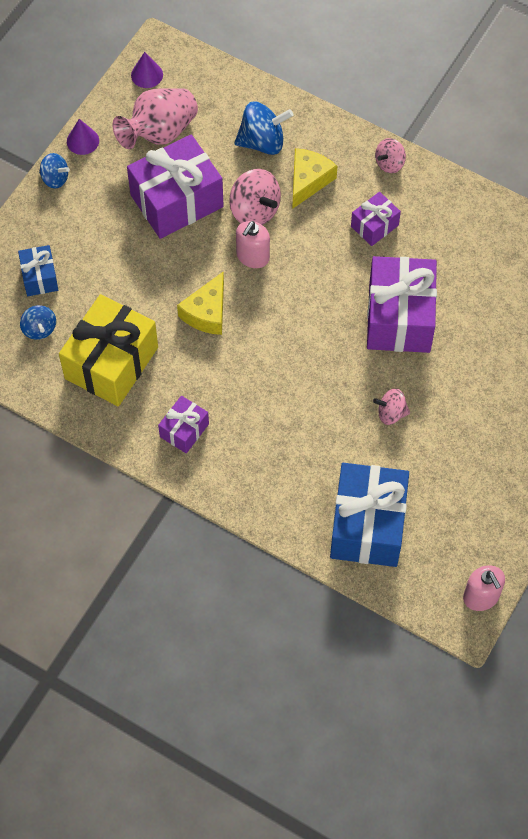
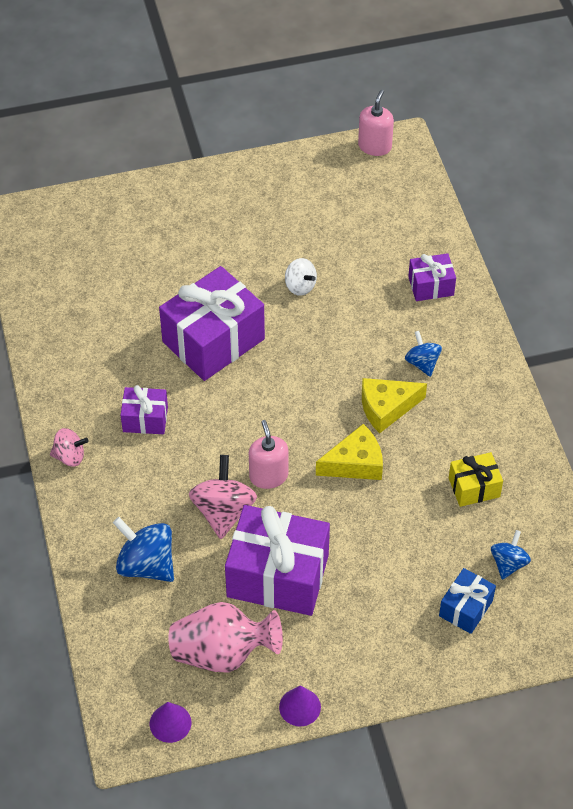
camera: 135 degrees left, 10 degrees down
blue spinning top [39,153,70,188] -> blue spinning top moved to [405,331,442,377]
yellow gift [59,294,158,406] -> yellow gift [449,452,503,507], size x0.51
purple gift [158,396,209,453] -> purple gift moved to [408,253,456,301]
pink soap dispenser [236,221,270,268] -> pink soap dispenser turned 90 degrees counterclockwise [249,420,288,489]
yellow cheese [292,148,337,209] -> yellow cheese moved to [362,378,427,433]
blue gift [330,463,409,567] -> none
pink spinning top [373,389,410,425] -> white spinning top [285,258,317,296]

